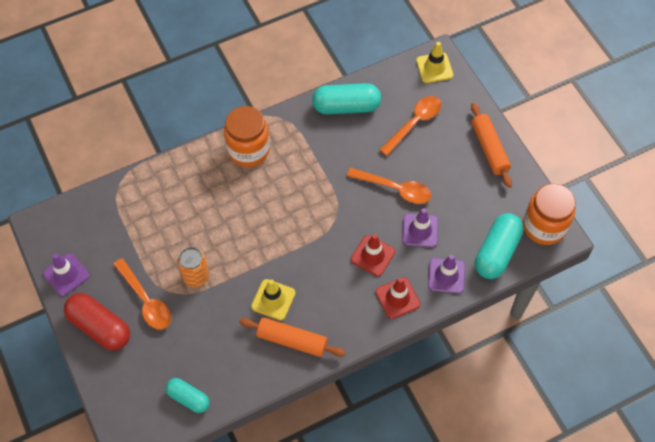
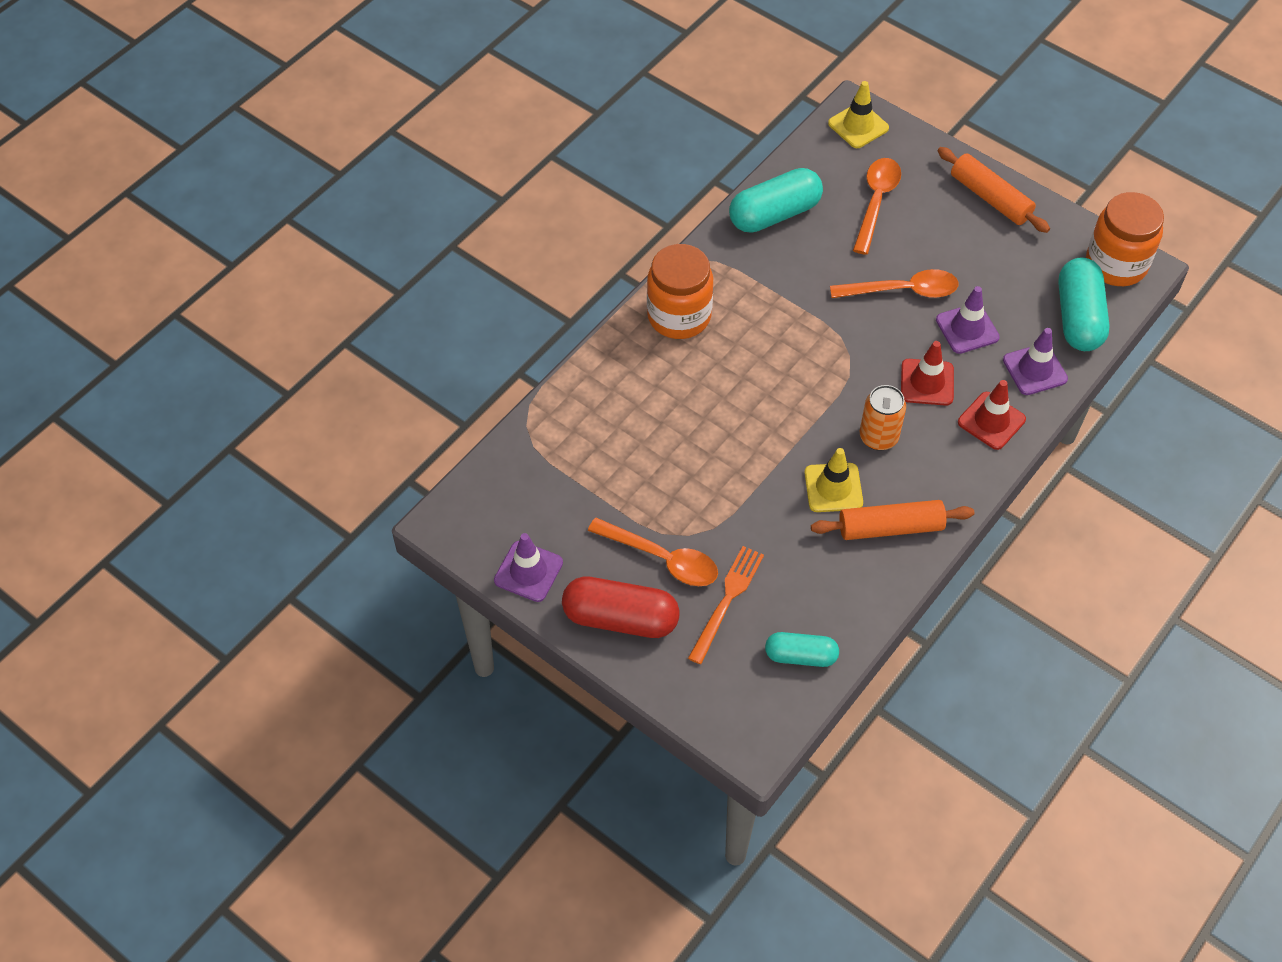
camera: 25 degrees left, 5 degrees down
orange can [178,247,209,287] -> orange can moved to [860,385,906,451]
none -> orange fork [688,546,764,664]

